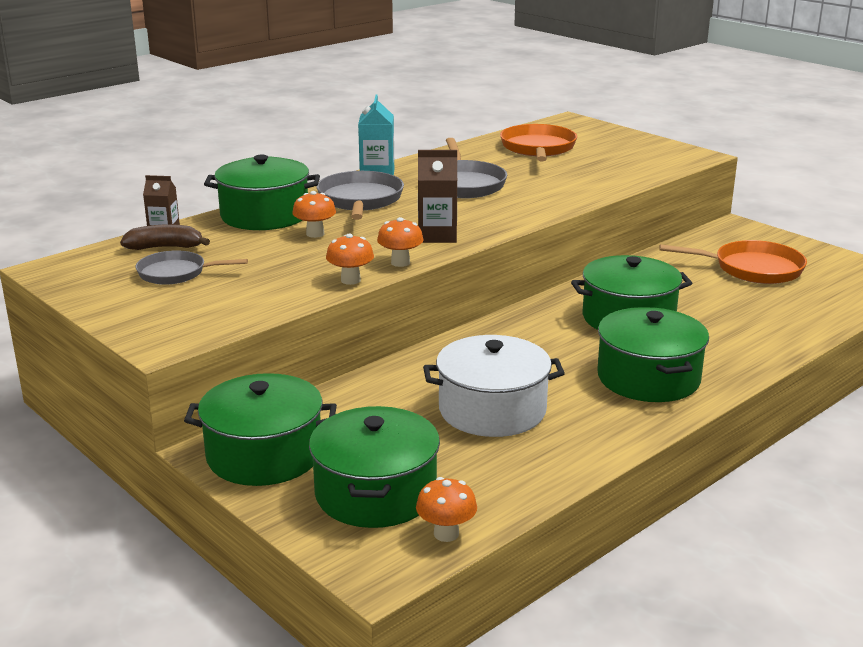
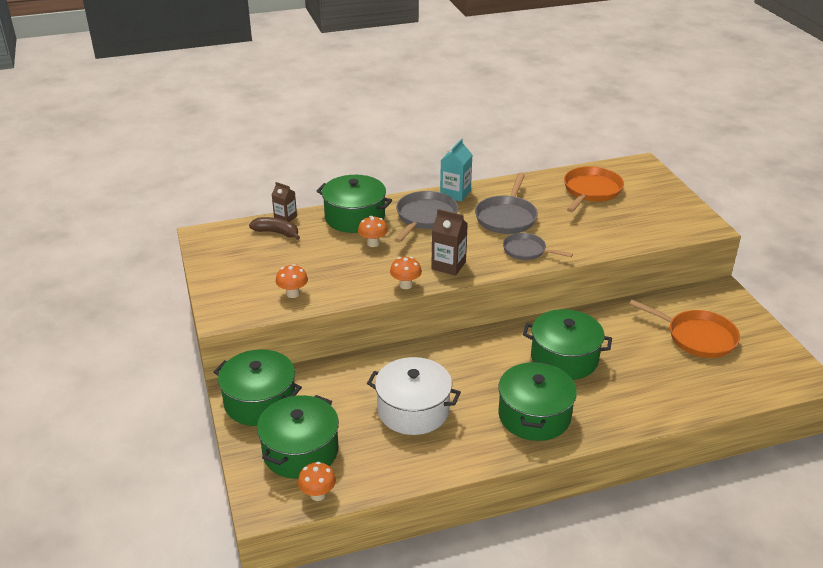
camera: 25 degrees right, 10 degrees up
grey pan [136,250,248,285] -> grey pan moved to [503,233,573,260]
orange mushroom [326,234,374,285] -> orange mushroom moved to [276,264,308,298]

